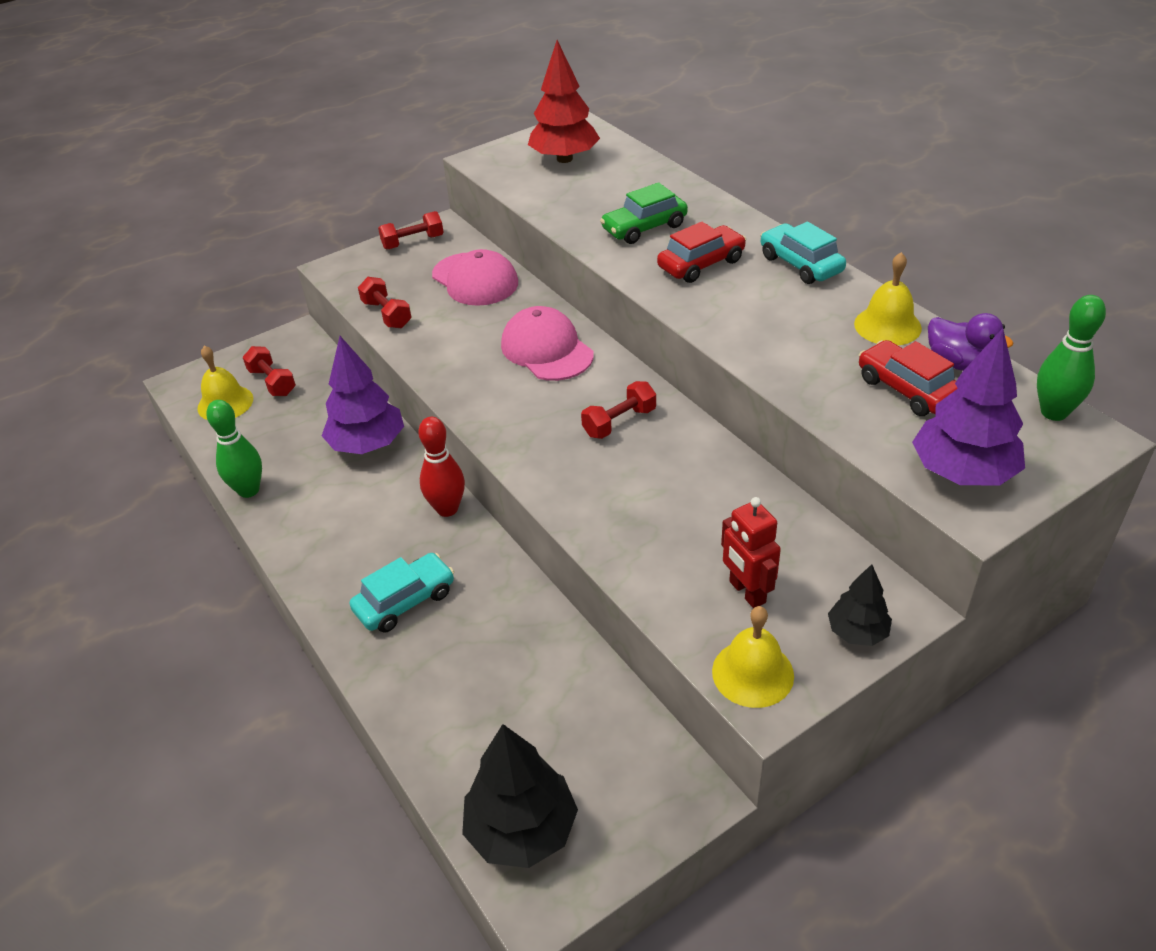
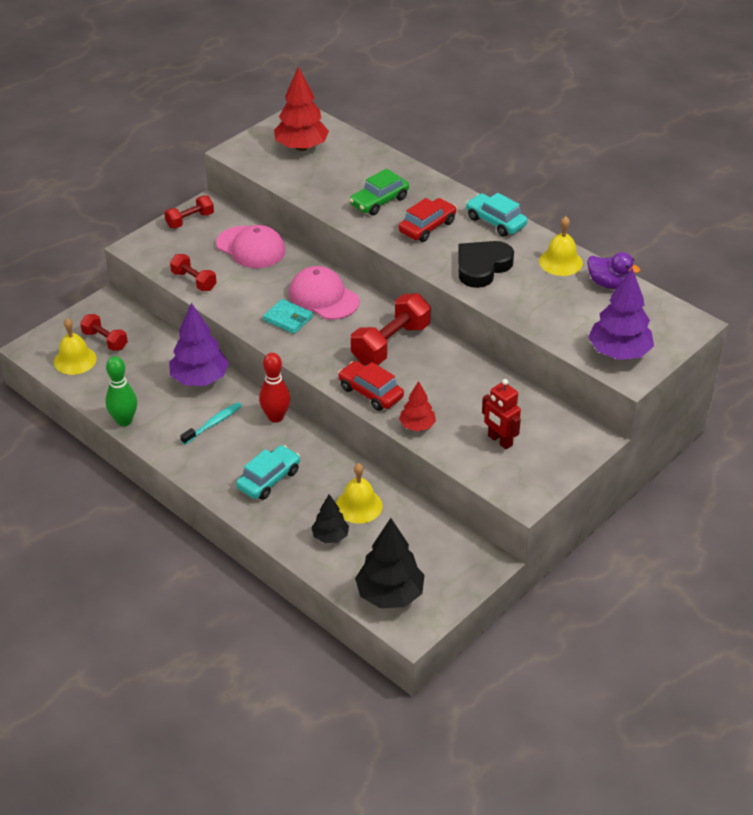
camera: 15 degrees left, 0 degrees up
red dumbbell [581,381,656,439] -> red dumbbell [351,293,431,365], size x1.70
yellow bell [712,606,794,708] -> yellow bell moved to [336,463,383,524]
black tree [828,564,892,646] -> black tree moved to [311,494,349,543]
red car [859,340,958,416] -> red car moved to [338,361,404,411]
green bowling pin [1037,295,1106,421] -> none
none -> turquoise toothbrush [180,402,242,445]
none -> turquoise wallet [263,299,313,334]
none -> red tree [399,381,436,431]
none -> black heart [458,241,514,288]

